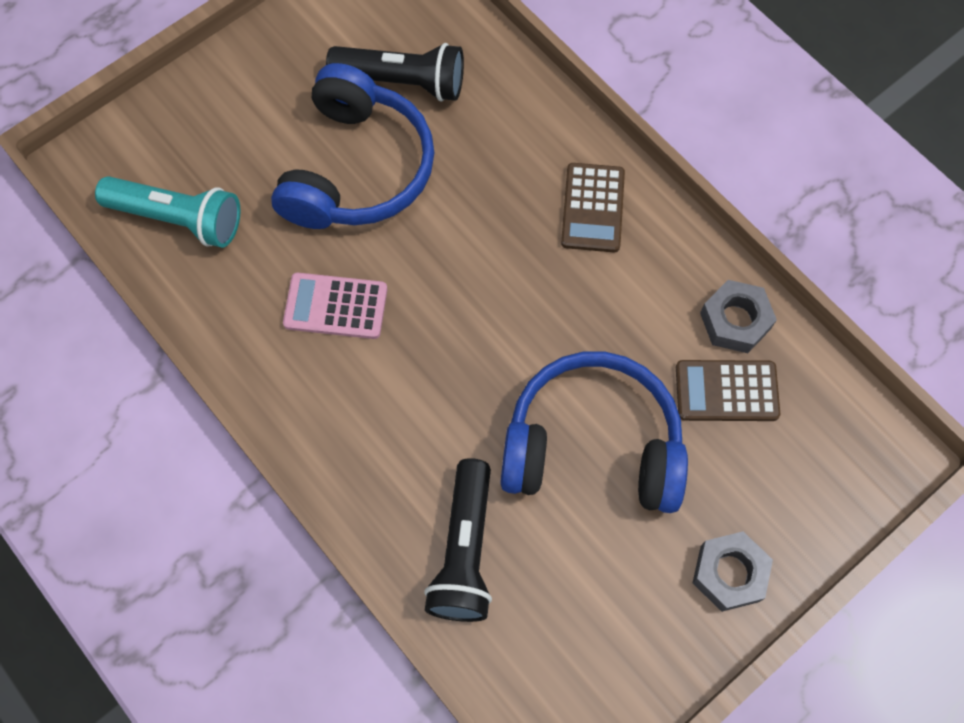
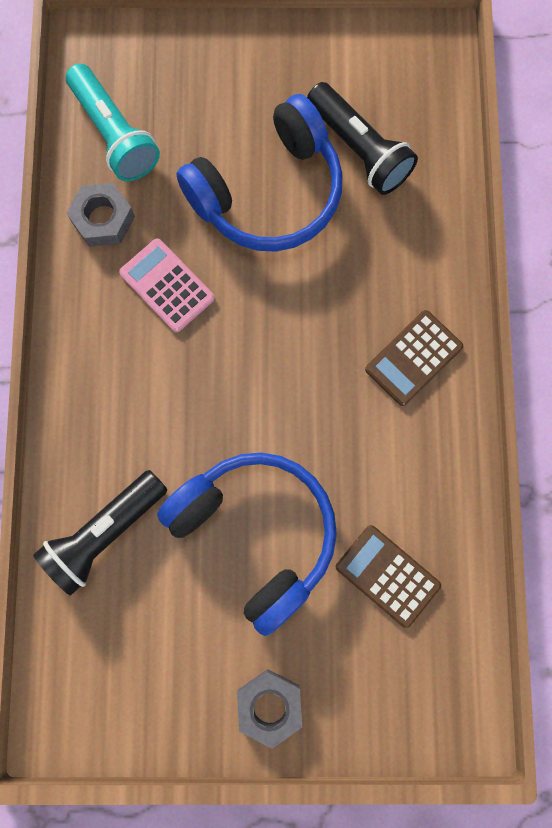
camera: 40 degrees right, 10 degrees up
grey nut [700,280,777,353] -> grey nut moved to [66,183,135,247]

